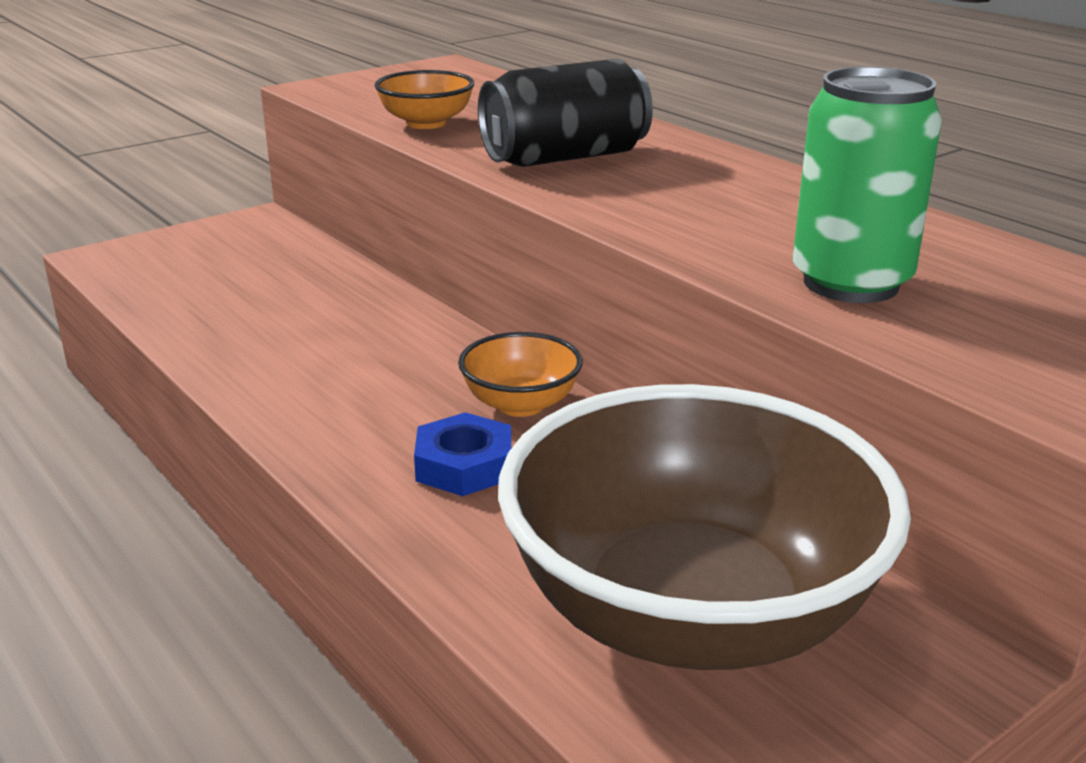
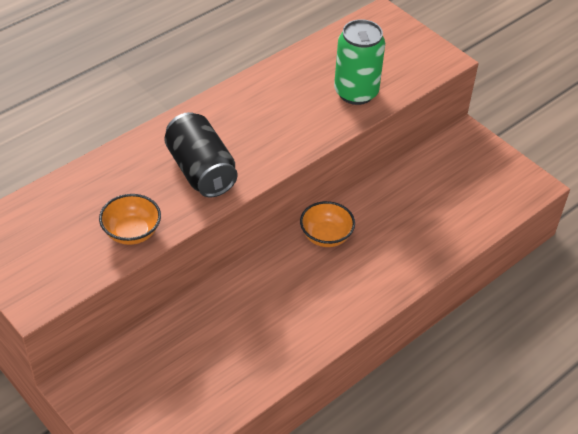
camera: 95 degrees left, 20 degrees up
blue nut [414,412,511,496] -> none
brown bowl [498,384,911,670] -> none

